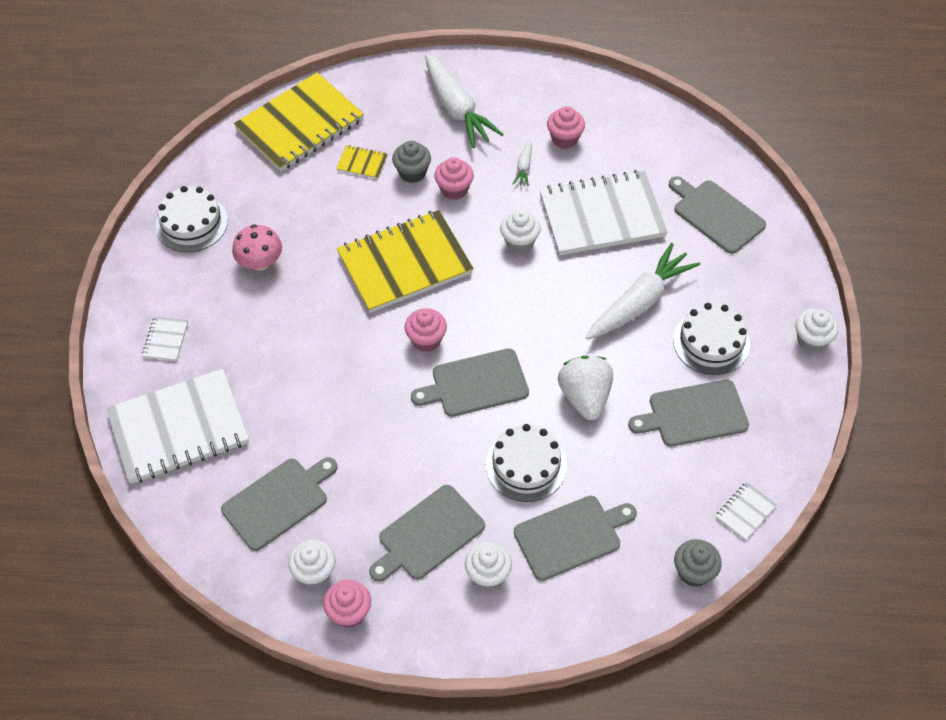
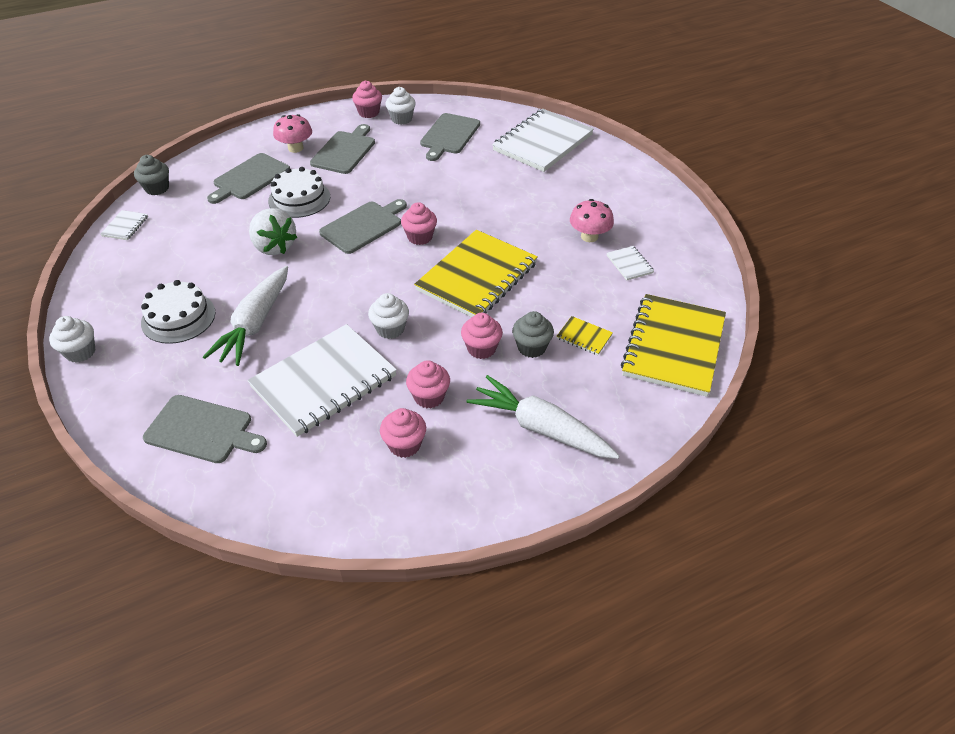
camera: 150 degrees right, 10 degrees down
white notebook [142,316,188,361] -> white notebook moved to [607,246,654,281]
white cake [155,186,228,252] -> none
yellow notebook [336,145,388,179] -> yellow notebook turned 45 degrees clockwise [557,316,613,355]
white cupcake [465,542,512,589] -> pink mushroom [273,114,312,153]
white carrot [513,139,532,186] -> pink cupcake [406,360,450,408]
grey cutting board [628,379,749,447] -> none

